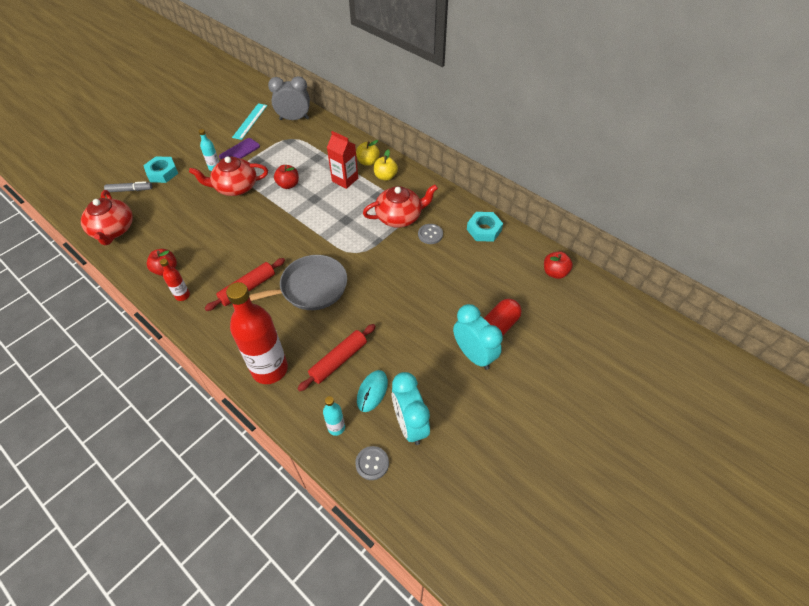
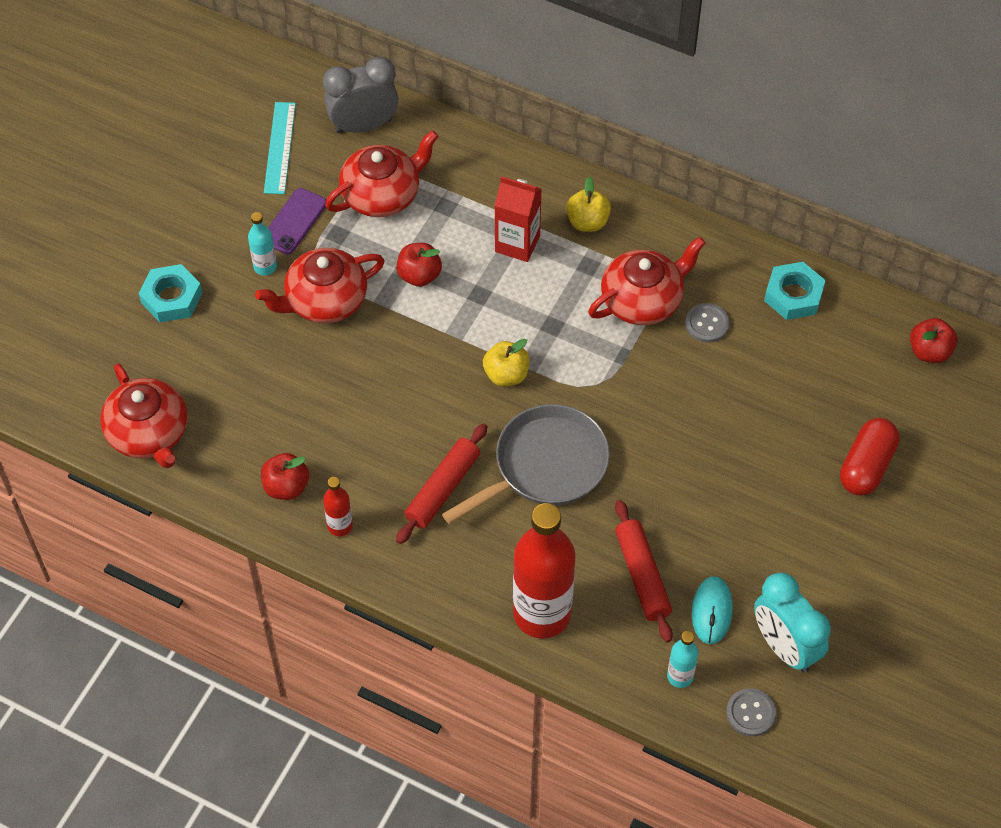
camera: 15 degrees left, 5 degrees up
grey marker [104,181,152,192] -> none
red rolling pin [297,324,376,391] -> red rolling pin turned 45 degrees counterclockwise [615,500,673,642]
yellow apple [356,140,380,166] -> yellow apple moved to [483,339,529,386]
turquoise clock [453,304,503,370] -> none
none -> red teapot [325,130,439,217]

